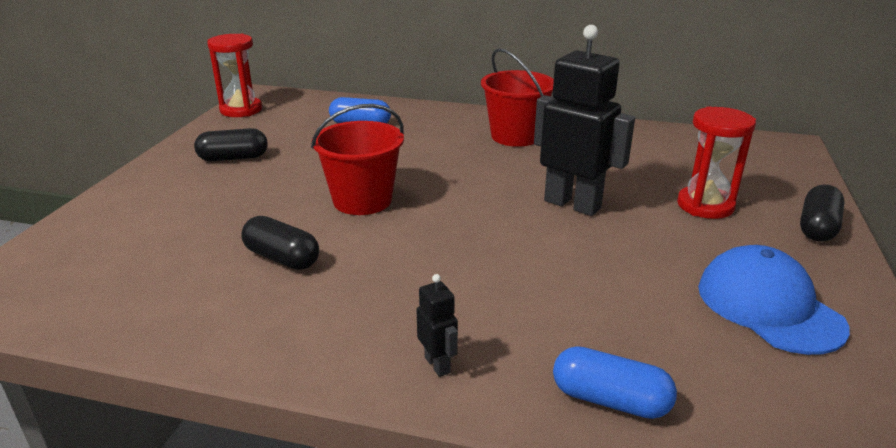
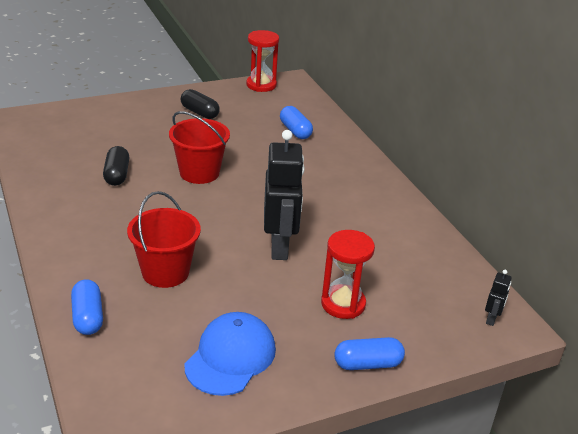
camera: 50 degrees right, 5 degrees up
black robot [416,274,458,377] -> black robot moved to [485,270,512,326]
red bucket [481,48,554,147] -> red bucket moved to [127,191,201,288]
black capsule [800,184,845,242] -> blue capsule [334,337,405,370]

